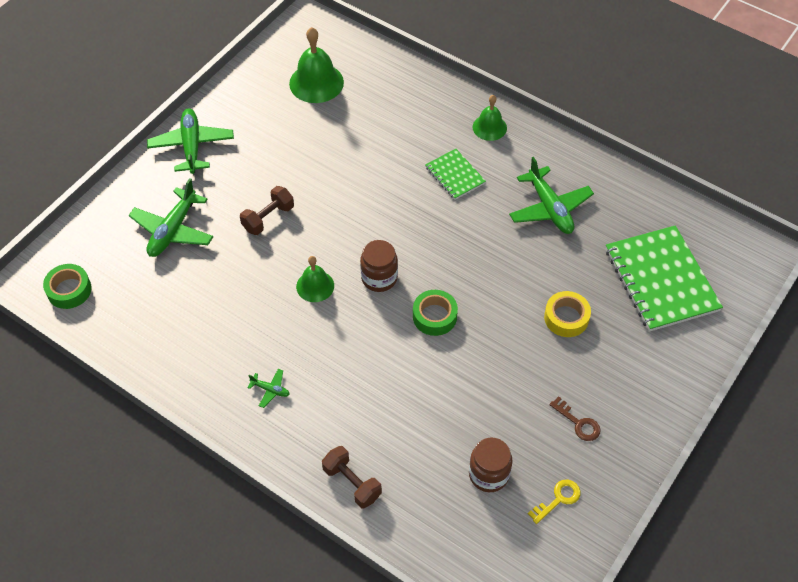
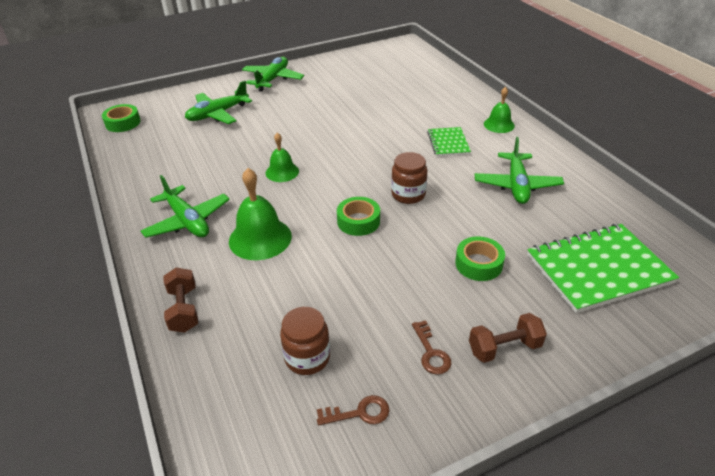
camera: 30 degrees right, 15 degrees down
brown dumbbell [240,186,294,235] -> brown dumbbell moved to [469,313,547,363]
green plane [247,369,290,408] -> green plane [141,175,230,238], size x2.19
green bell [289,27,344,103] -> green bell moved to [229,168,292,260]
brown jar [360,240,398,292] -> brown jar moved to [391,152,428,204]
yellow key [528,480,581,524] -> brown key [317,395,389,425]
yellow tape [544,291,591,337] -> green tape [455,236,505,281]
green notebook [606,225,723,332] -> green notebook turned 60 degrees clockwise [527,224,679,313]

